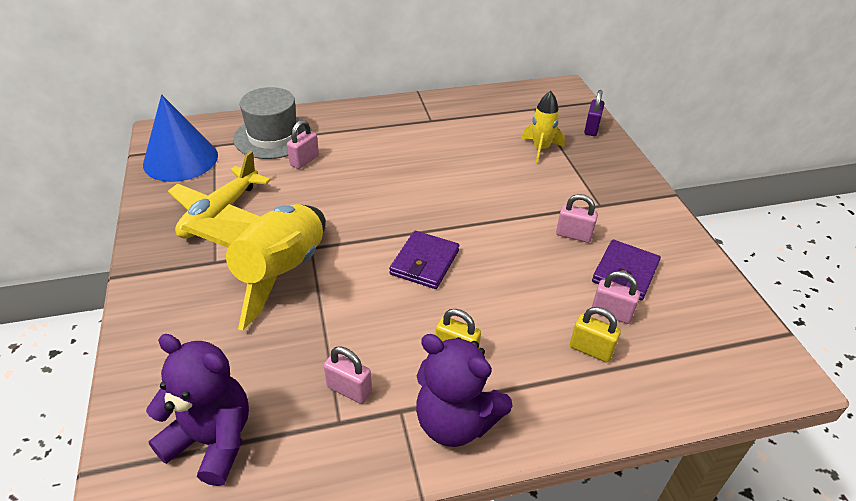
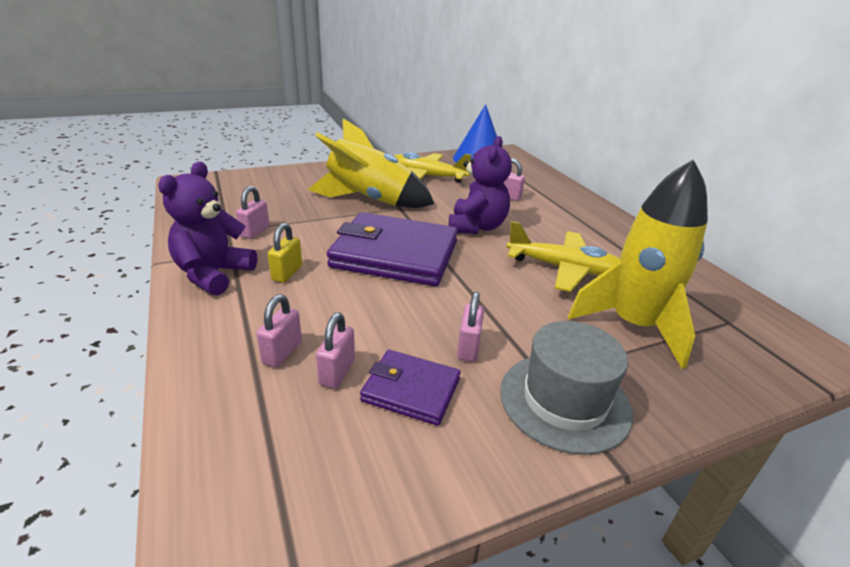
camera: 80 degrees right, 10 degrees down
purple teddy bear [146,334,249,486] -> purple teddy bear moved to [449,136,512,234]
grey hat [233,87,312,159] -> grey hat moved to [500,321,633,455]
purple wallet [389,231,459,289] -> purple wallet [327,212,458,286], size x1.92
yellow rocket [522,91,565,163] -> yellow rocket [568,159,708,369], size x1.94
yellow padlock [570,307,621,362] -> pink padlock [256,294,302,367]
purple padlock [584,90,604,136] -> none
none -> yellow plane [507,221,620,292]

